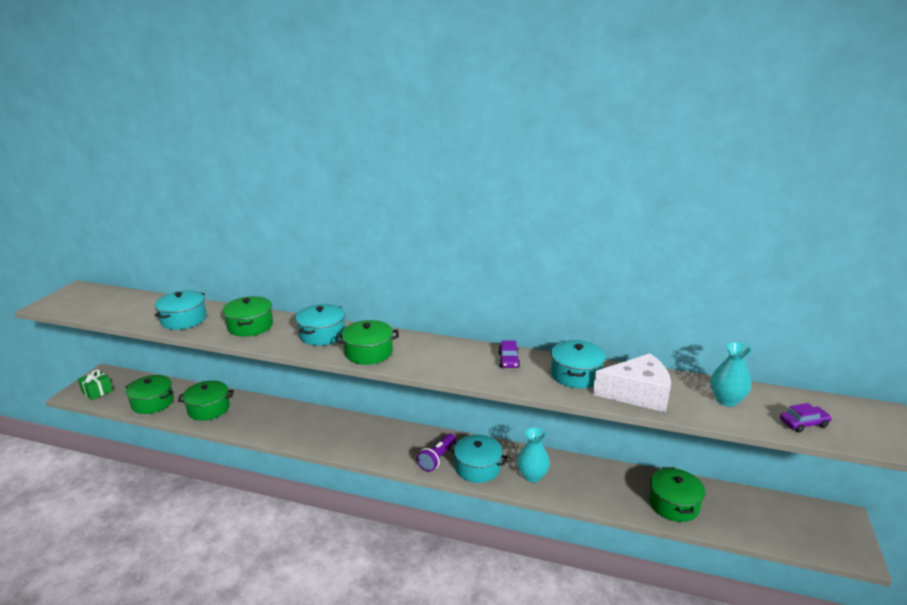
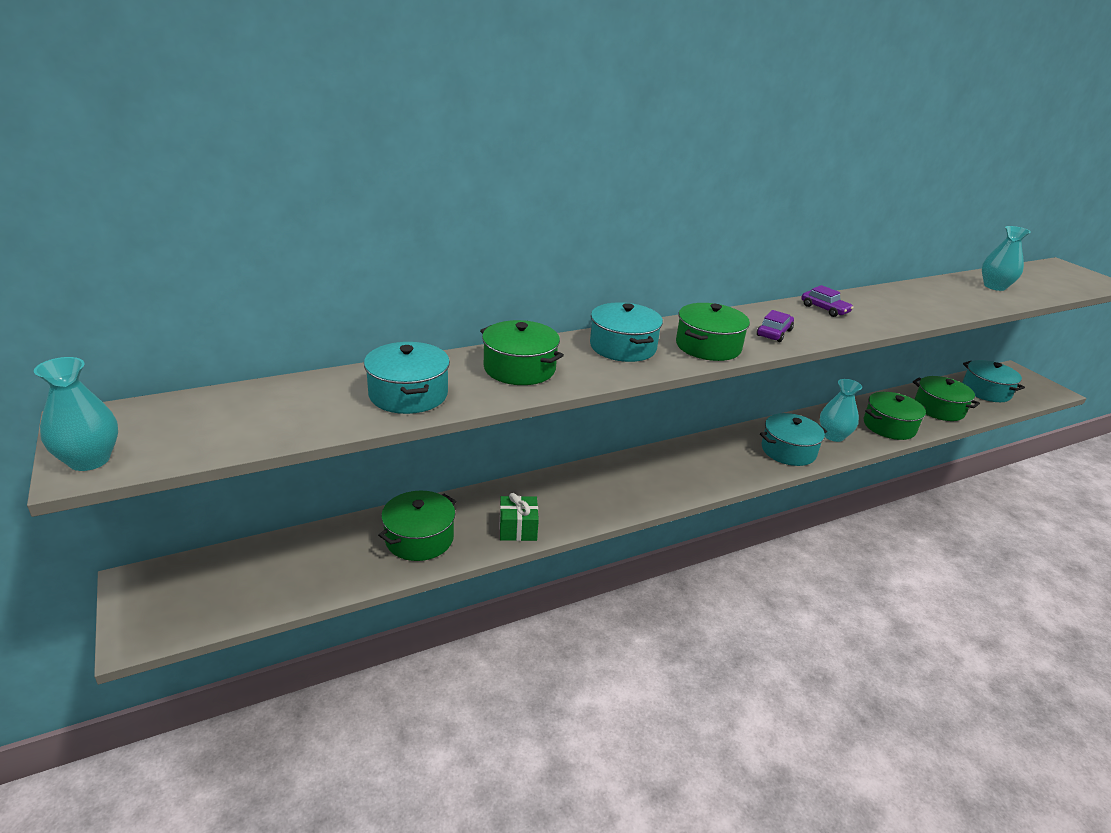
camera: 45 degrees left, 5 degrees up
green gift [78,369,113,400] -> green gift moved to [499,493,539,541]
green pot [126,375,174,414] -> green pot moved to [864,392,926,440]
purple flashlight [417,434,456,472] -> none
turquoise pot [551,340,606,389] -> turquoise pot moved to [962,360,1025,402]
white cheese [593,353,671,412] -> none
purple car [780,403,832,432] -> purple car moved to [757,310,794,342]
none -> turquoise vase [34,357,118,471]

